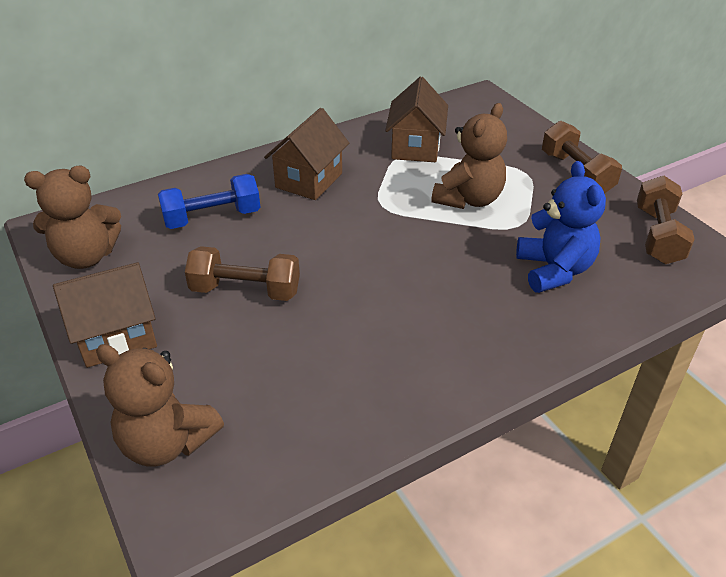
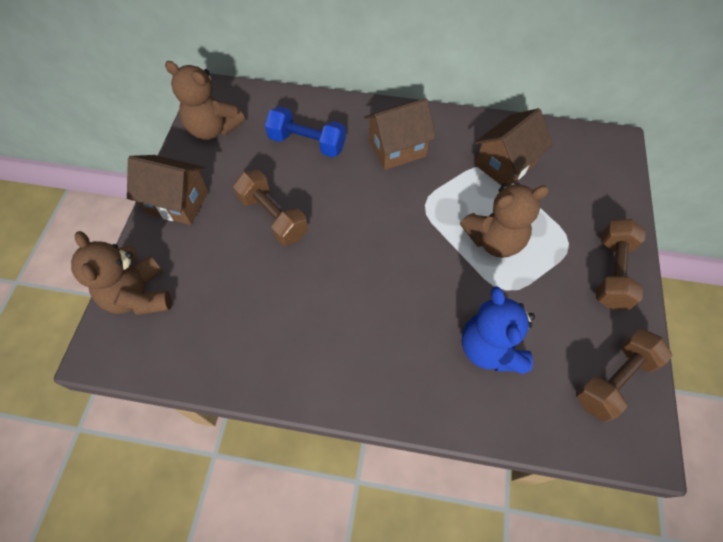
camera: 40 degrees right, 20 degrees up
blue teddy bear [516,161,606,293] -> blue teddy bear turned 135 degrees clockwise [461,286,535,374]

